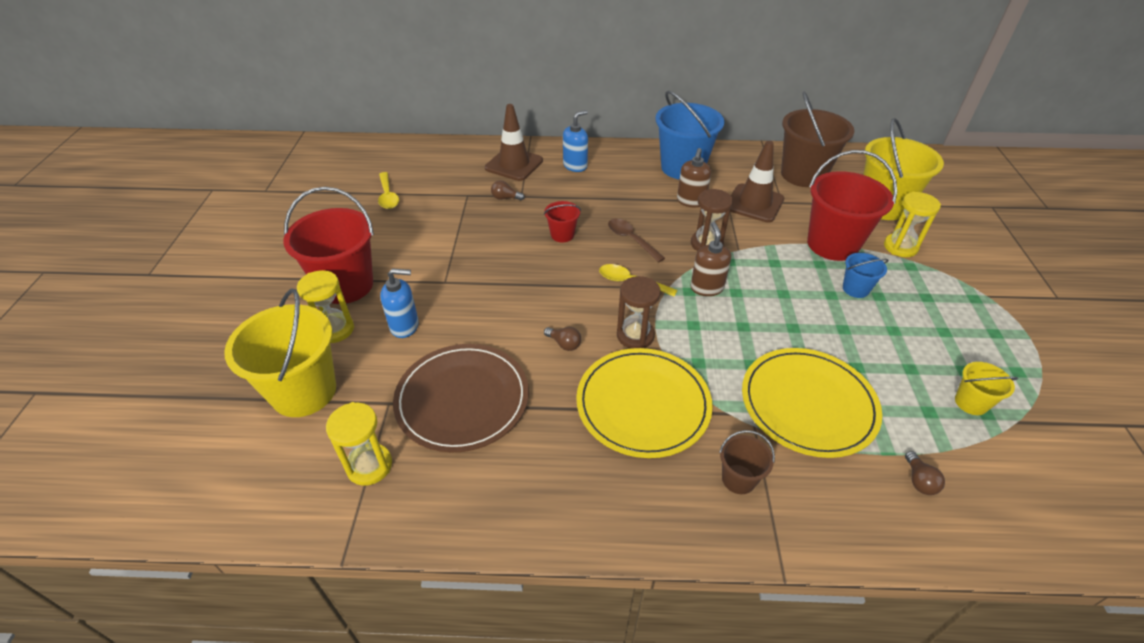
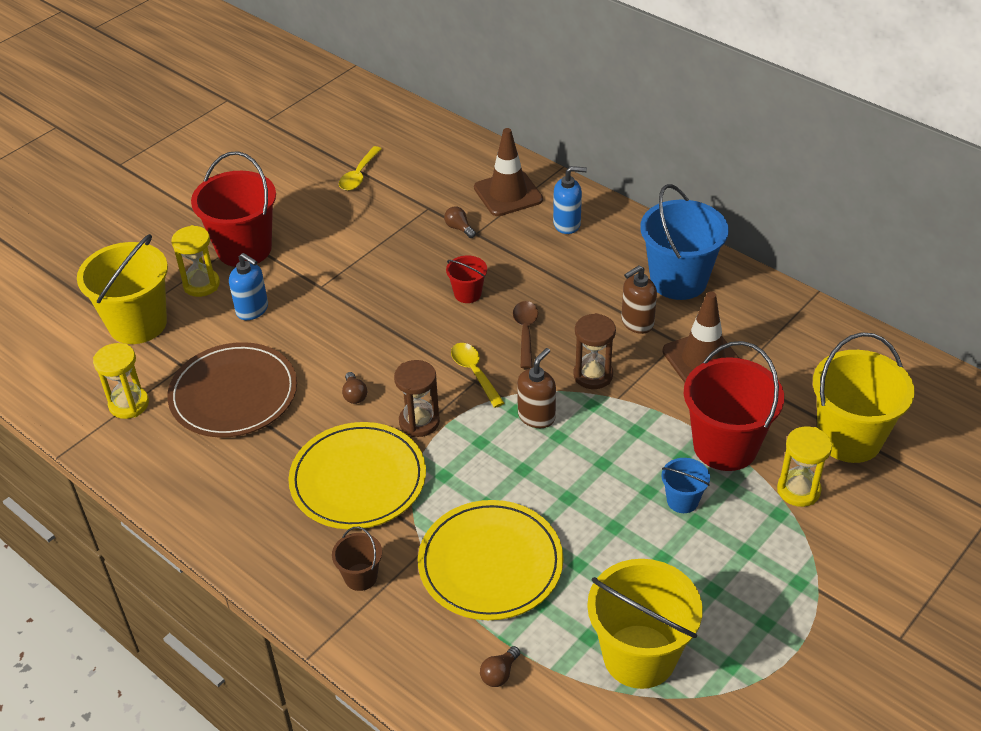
camera: 40 degrees right, 0 degrees up
brown bucket [781,92,854,187] -> none
yellow bucket [955,362,1018,415] -> yellow bucket [587,559,703,689], size x2.09

